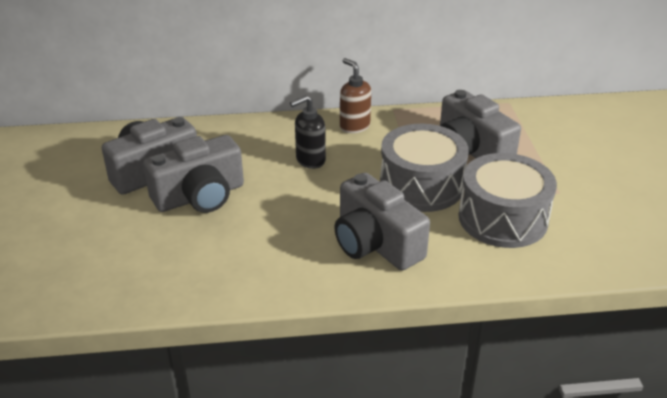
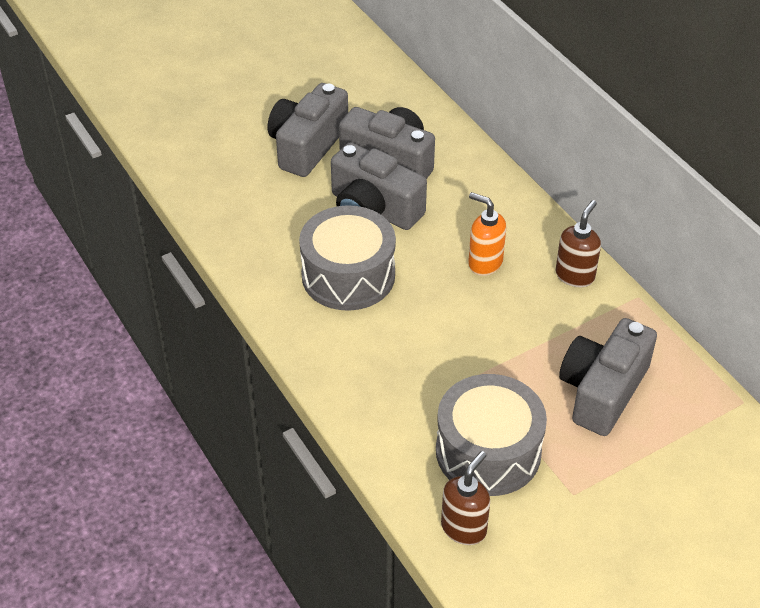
camera: 65 degrees right, 10 degrees up
black soap dispenser [290,95,326,169] -> orange soap dispenser [468,192,506,276]
grey camera [334,173,430,270] -> grey camera moved to [267,83,348,177]
grey drum [380,124,469,212] -> grey drum moved to [299,205,396,311]
none -> brown soap dispenser [441,451,490,545]

